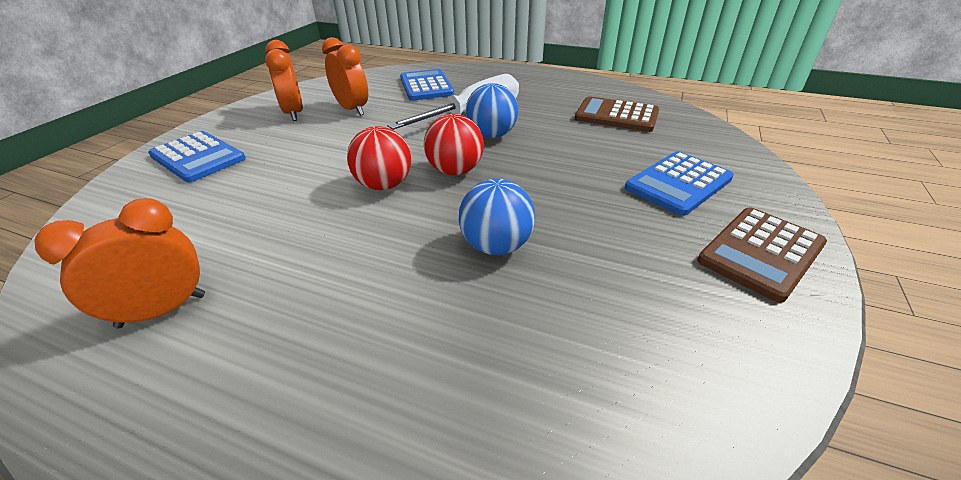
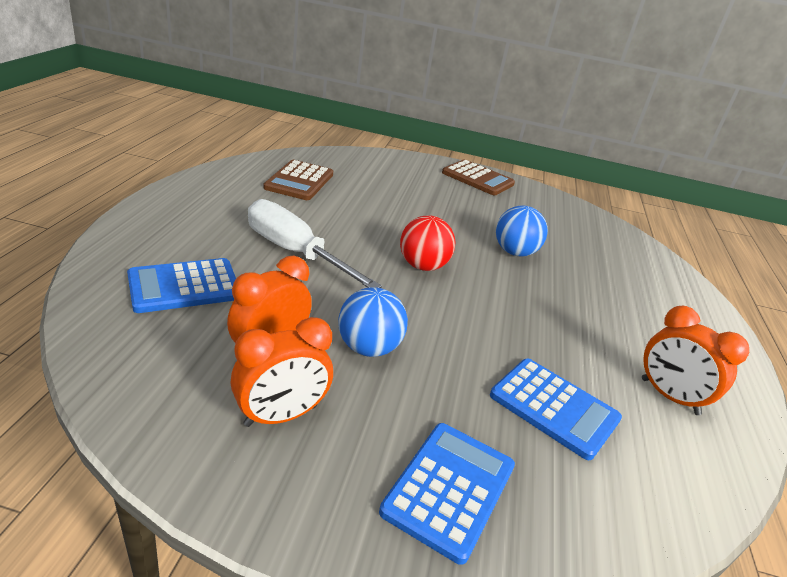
camera: 105 degrees left, 5 degrees down
red ball [347,126,411,190] -> none
blue ball [466,83,518,138] -> blue ball moved to [338,287,408,357]
blue calculator [625,151,734,216] -> blue calculator moved to [490,359,622,460]

